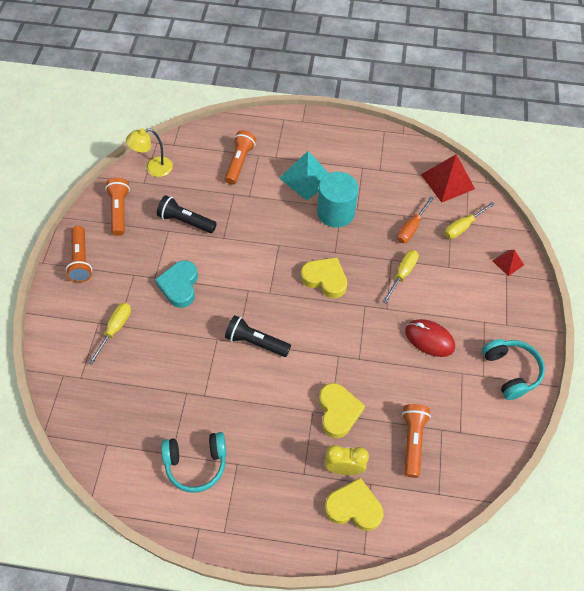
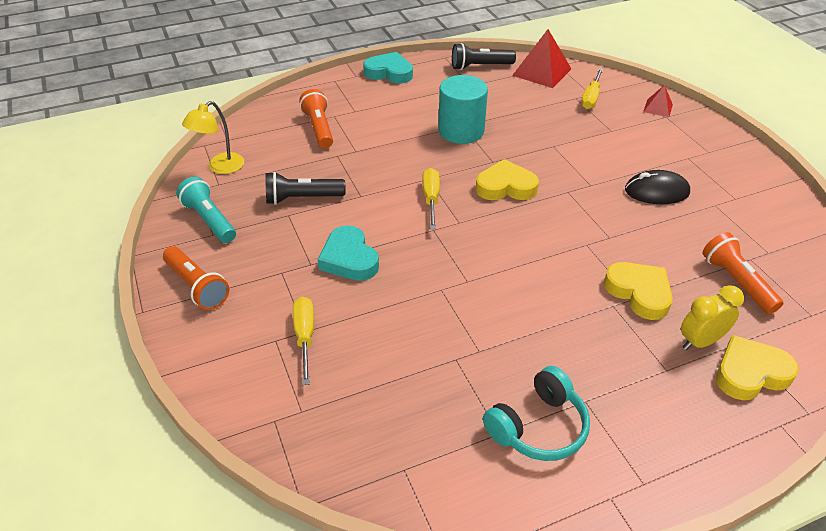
camera: 30 degrees left, 15 degrees down
orange flashlight [105,178,130,236] -> turquoise flashlight [176,177,236,243]
black flashlight [225,315,291,357] -> black flashlight moved to [452,43,516,70]
turquoise pyramid [279,151,329,201] -> none
yellow screwdriver [382,250,419,303] -> yellow screwdriver moved to [422,168,440,229]
orange screwdriver [397,196,434,243] -> none
red mouse [405,319,455,357] -> black mouse [625,170,690,204]
turquoise headphones [482,339,545,400] -> none
none -> turquoise heart [363,52,413,84]

